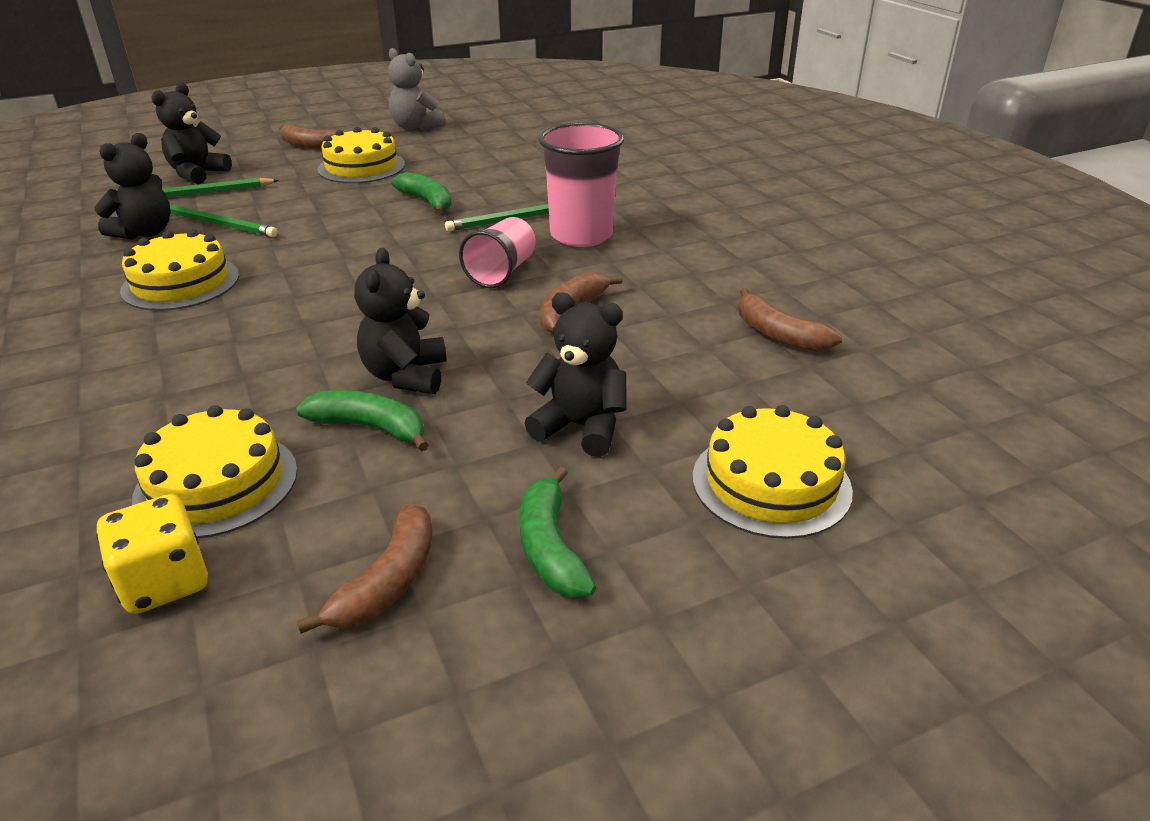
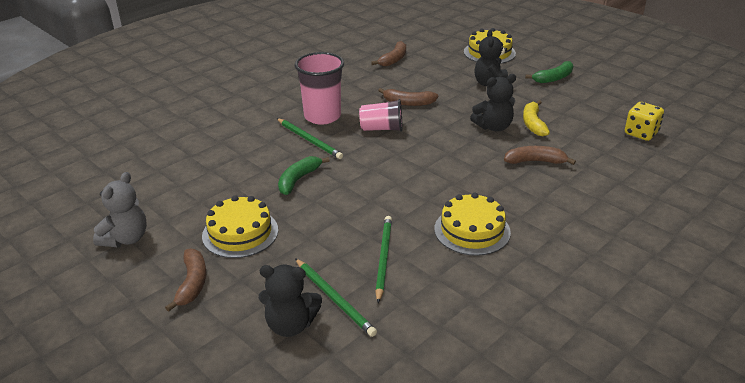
camera: 110 degrees left, 0 degrees up
black teddy bear [94,133,171,240] -> none
yellow cake [132,405,297,538] -> none
green banana [296,390,429,452] -> yellow banana [523,100,550,136]
brown banana [297,503,432,634] -> brown banana moved to [504,146,576,165]

